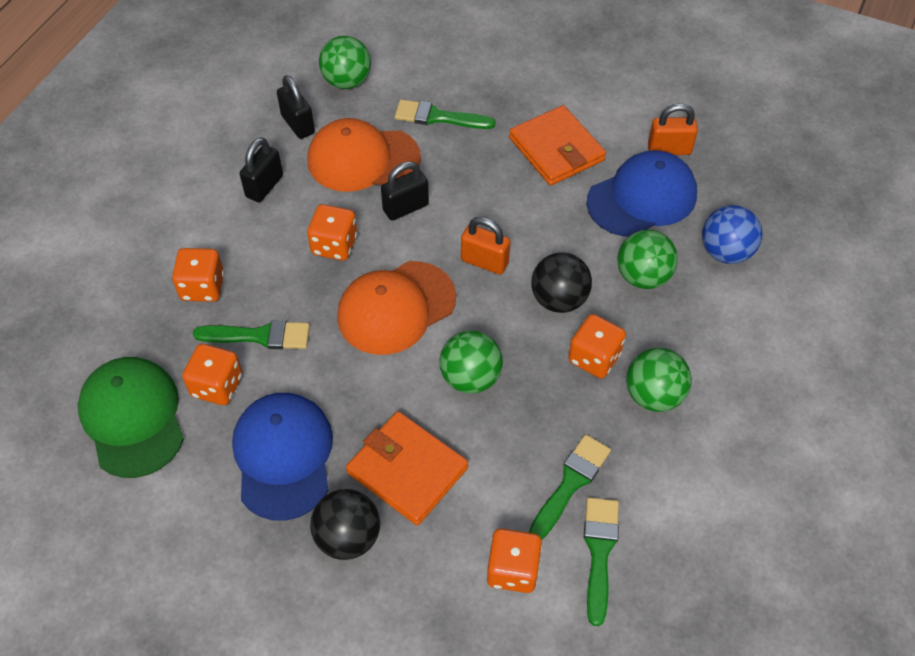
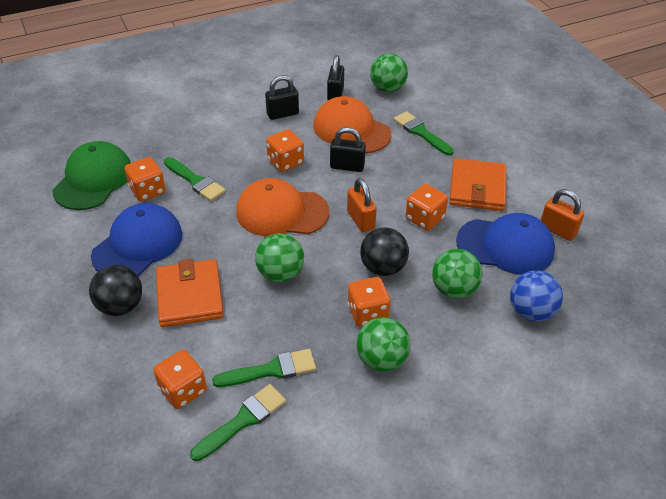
camera: 40 degrees right, 10 degrees down
orange dice [172,248,224,302] -> orange dice moved to [406,184,448,231]

